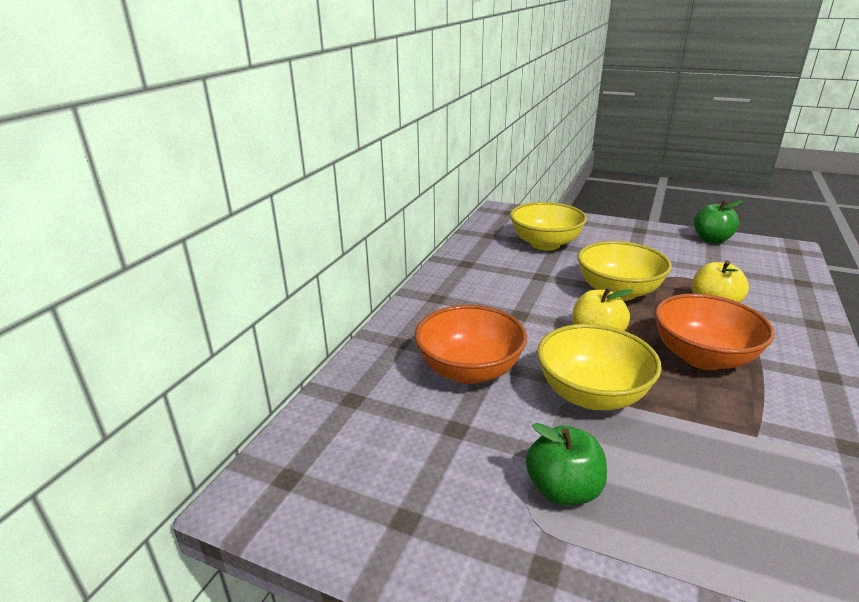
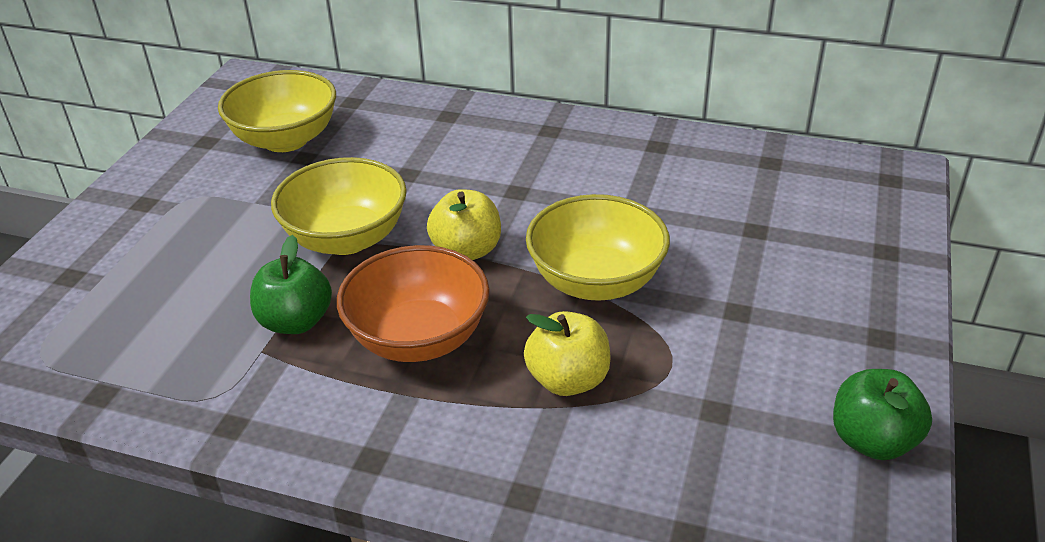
camera: 85 degrees right, 10 degrees up
orange bowl [415,305,527,384] -> none
yellow bowl [510,202,587,250] -> yellow bowl moved to [218,70,336,152]
green apple [526,423,607,506] -> green apple moved to [250,235,332,334]

